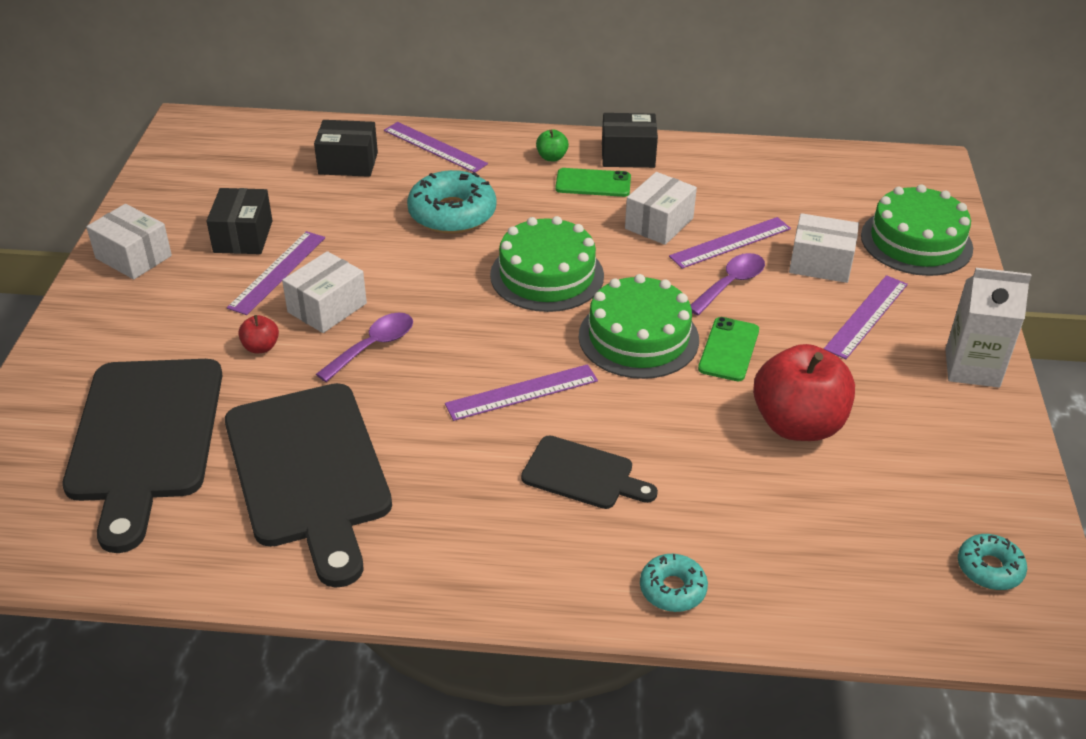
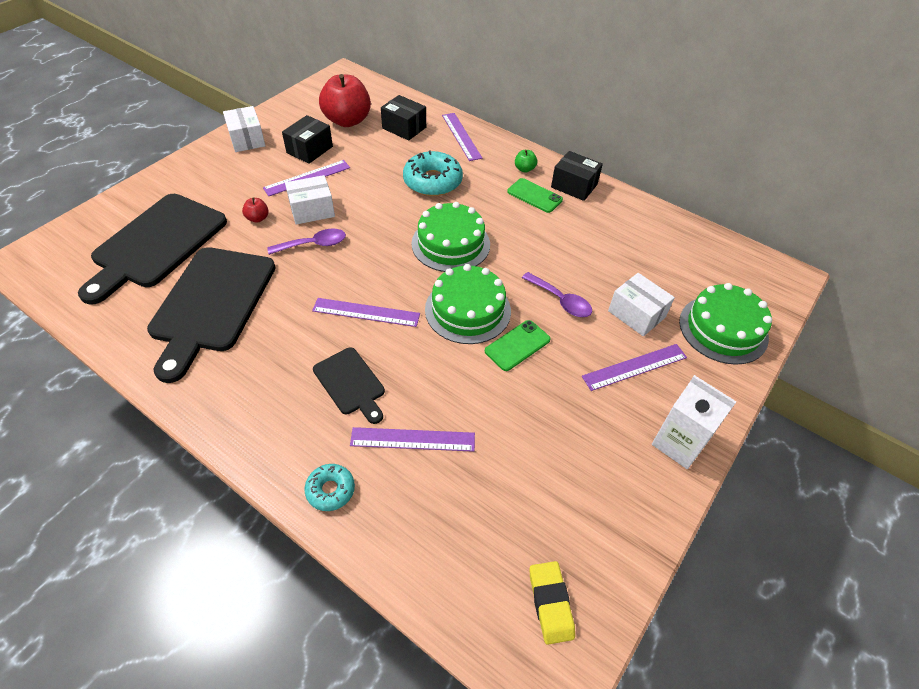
camera: 30 degrees right, 10 degrees up
white box [625,172,697,245] -> none
purple ruler [669,217,791,269] -> purple ruler moved to [350,427,475,452]
purple spoon [691,253,765,315] -> purple spoon turned 60 degrees clockwise [522,272,592,317]
red apple [753,344,855,441] -> red apple moved to [319,74,371,127]
turquoise donut [958,534,1027,590] -> yellow eraser [530,561,575,645]

